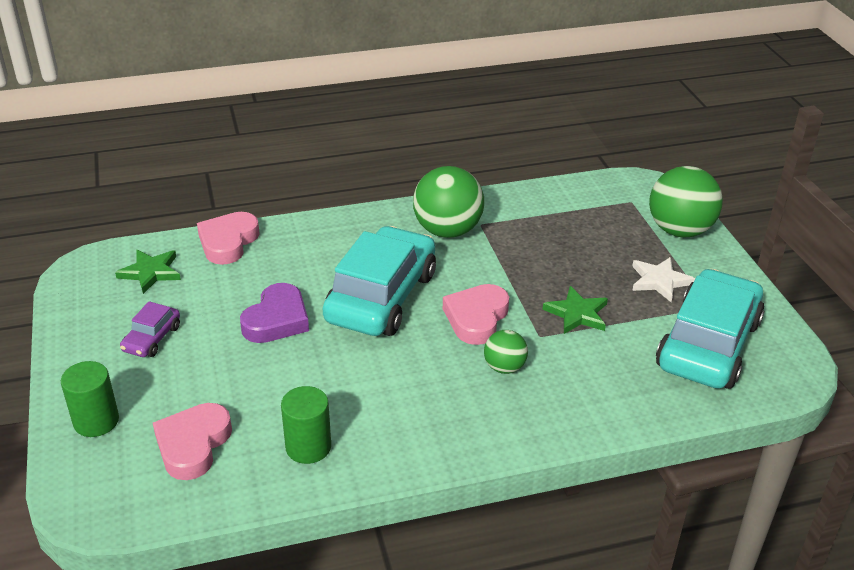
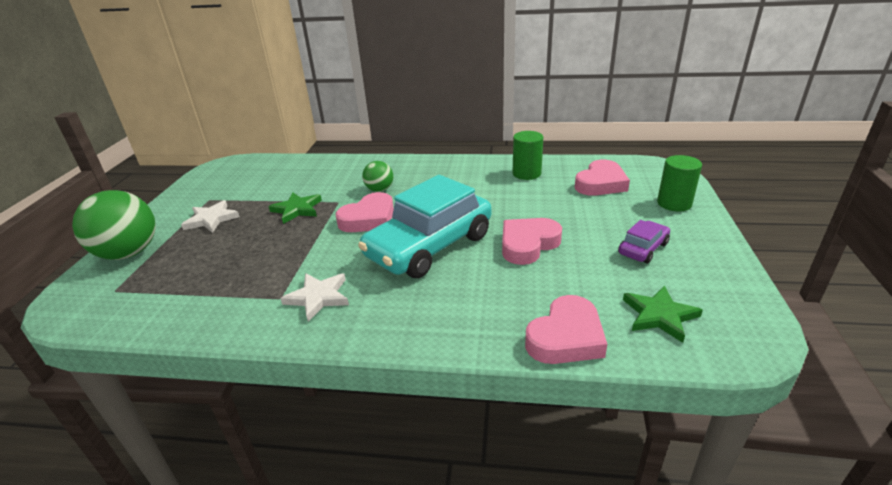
camera: 155 degrees left, 5 degrees down
purple heart [240,283,309,343] -> pink heart [502,218,562,265]
green ball [413,166,484,238] -> white star [280,273,349,322]
turquoise car [656,269,765,389] -> none

